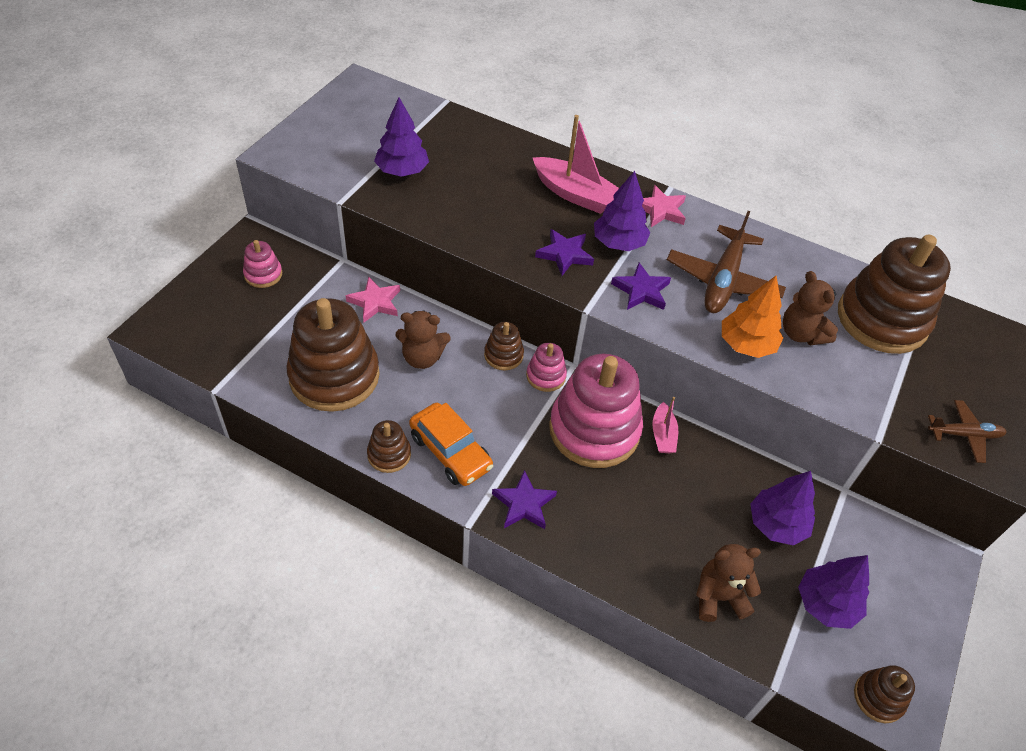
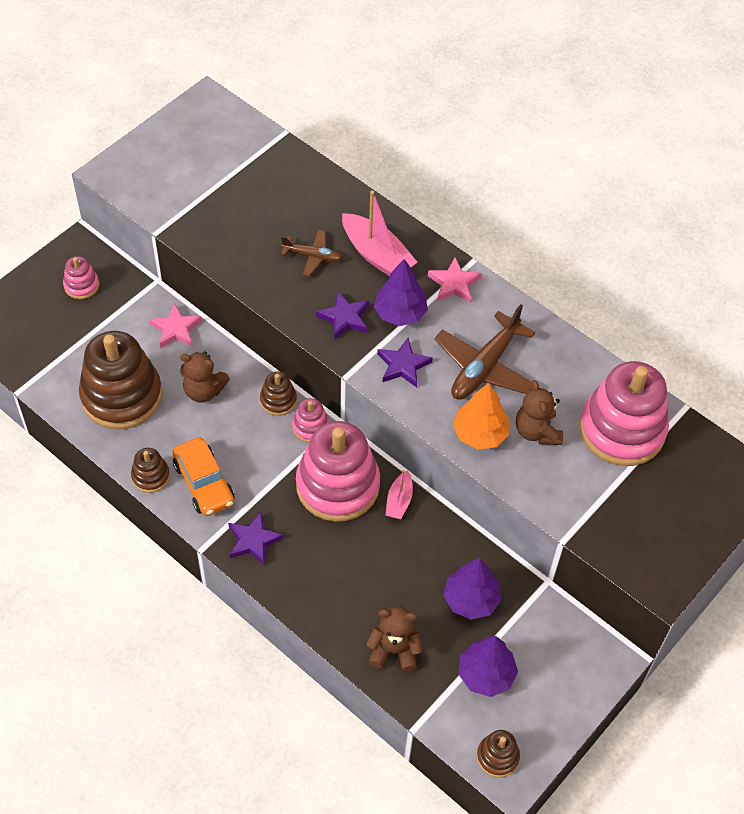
camera: 15 degrees right, 5 degrees up
purple tree [374,98,429,177] -> none
brown stacking toy [838,235,951,354] -> pink stacking toy [579,361,669,466]
brown plane [928,400,1006,463] -> brown plane moved to [281,230,343,277]

